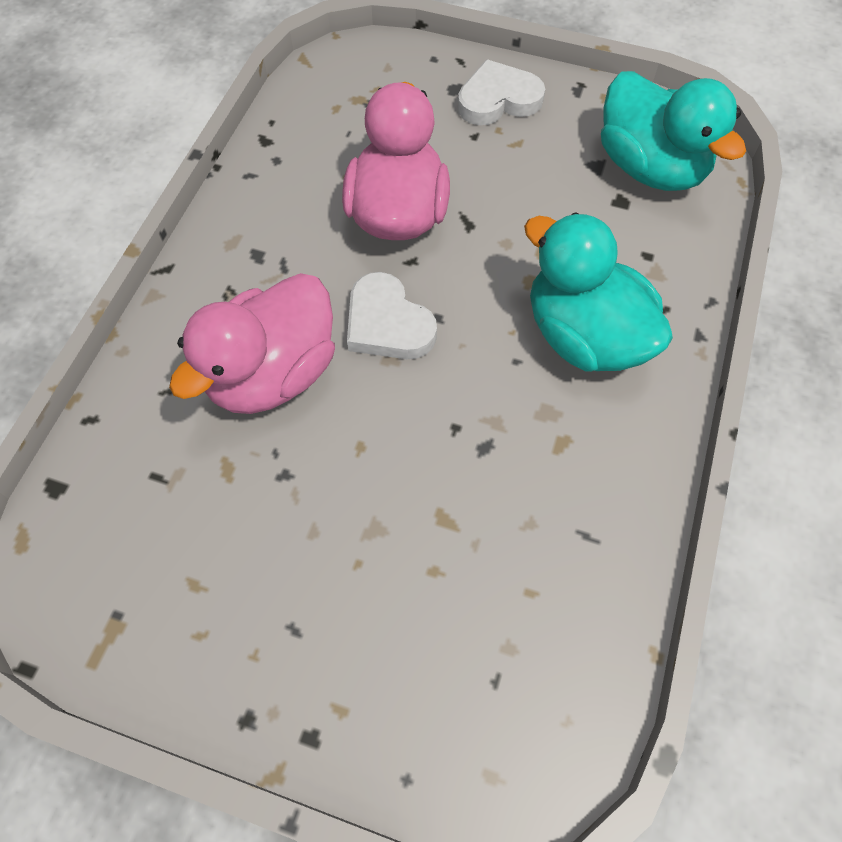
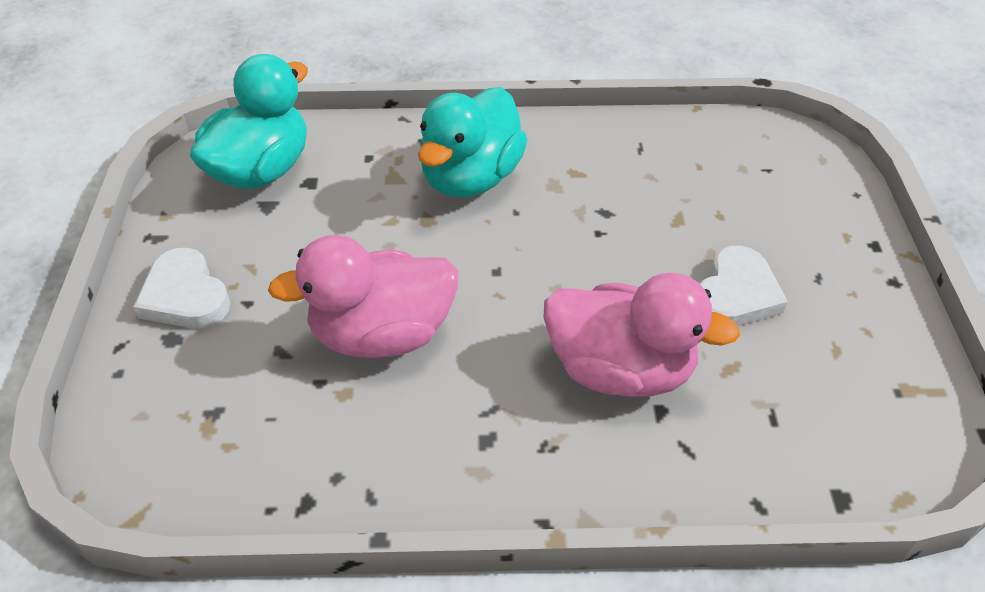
camera: 110 degrees left, 15 degrees down
white heart [347,272,437,359] -> white heart moved to [699,246,788,326]

